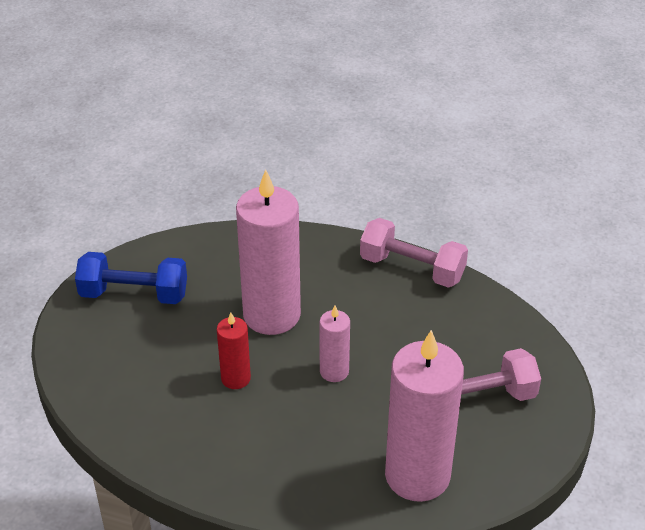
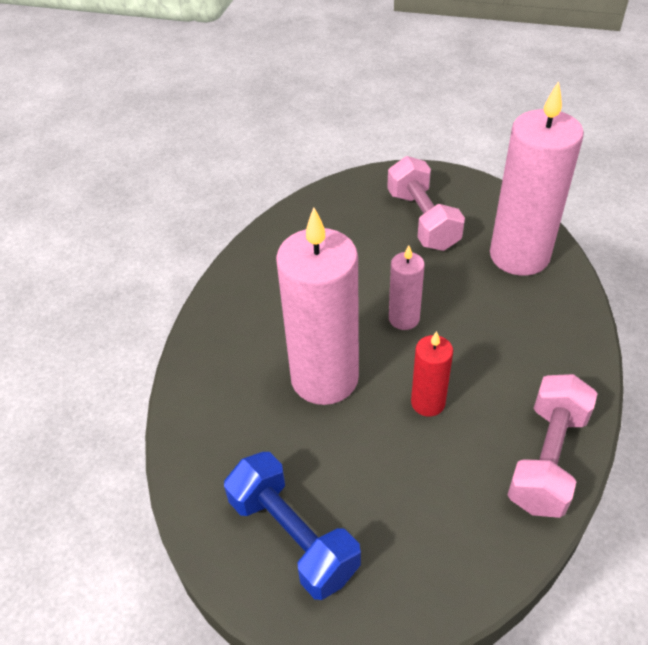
camera: 90 degrees left, 5 degrees up
blue dumbbell [75,252,187,304] -> blue dumbbell turned 45 degrees counterclockwise [224,452,361,600]
pink dumbbell [360,218,468,288] -> pink dumbbell moved to [507,374,598,518]

